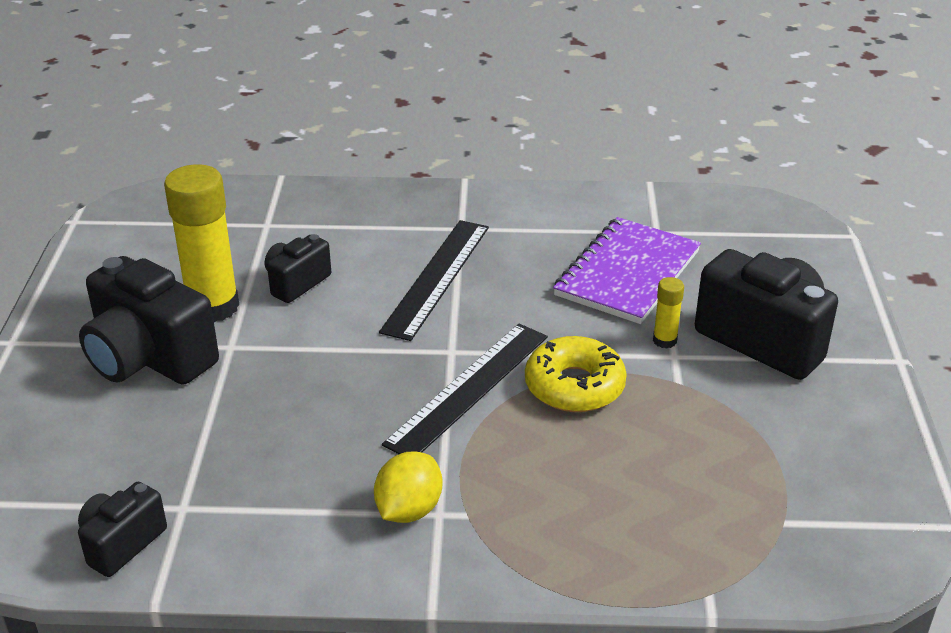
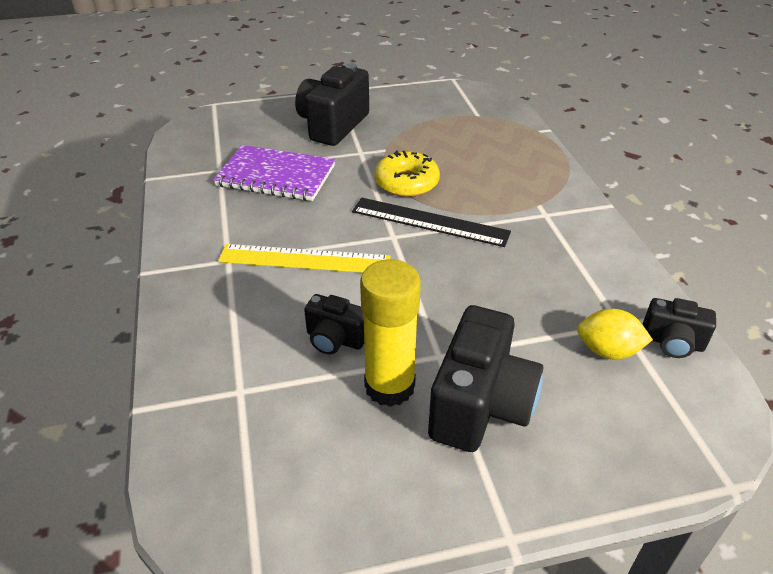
camera: 105 degrees left, 5 degrees up
yellow lemon [374,452,442,523] -> yellow lemon moved to [577,309,653,360]
black ruler [379,220,489,341] -> yellow ruler [218,244,391,273]
yellow glue stick [653,277,684,349] -> none

